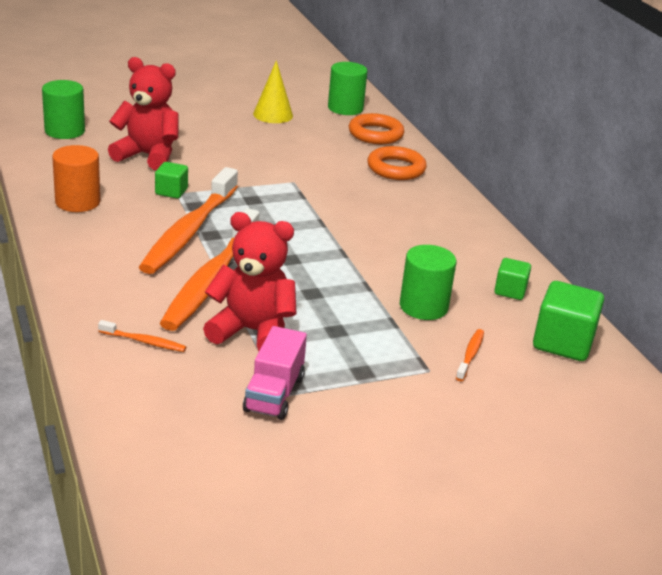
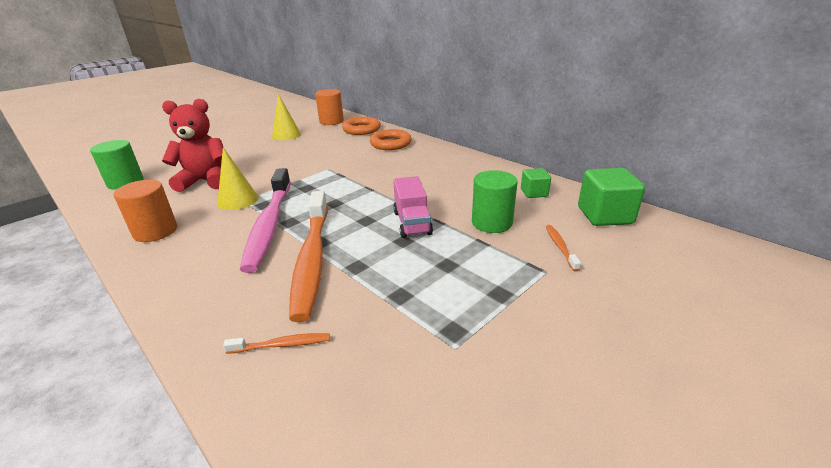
camera: 20 degrees left, 0 degrees up
orange toothbrush [139,167,238,274] -> pink toothbrush [240,168,291,273]
green cube [155,162,188,199] -> yellow cone [217,147,258,210]
red teddy bear [203,212,296,351] -> none
pink truck [243,326,307,420] -> pink truck moved to [393,176,433,238]
green cylinder [328,62,367,115] -> orange cylinder [315,89,344,125]

